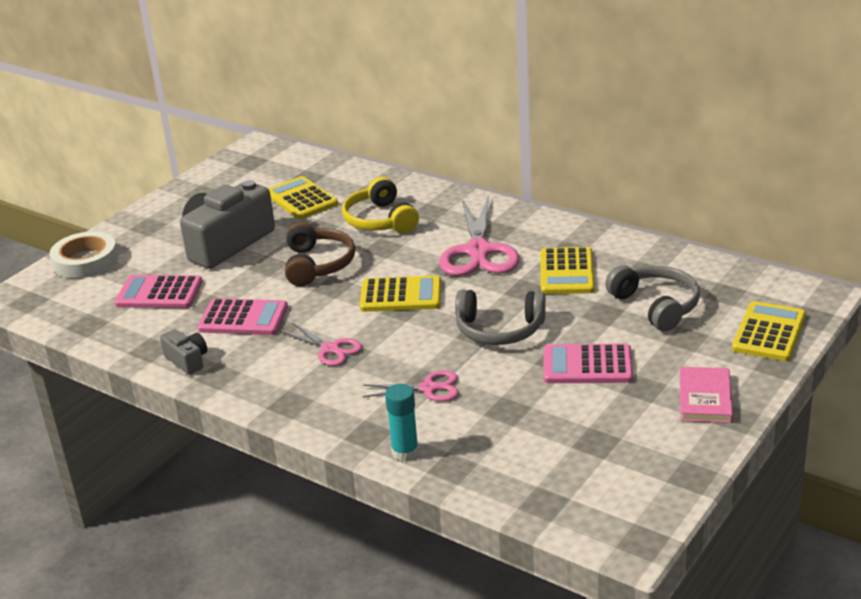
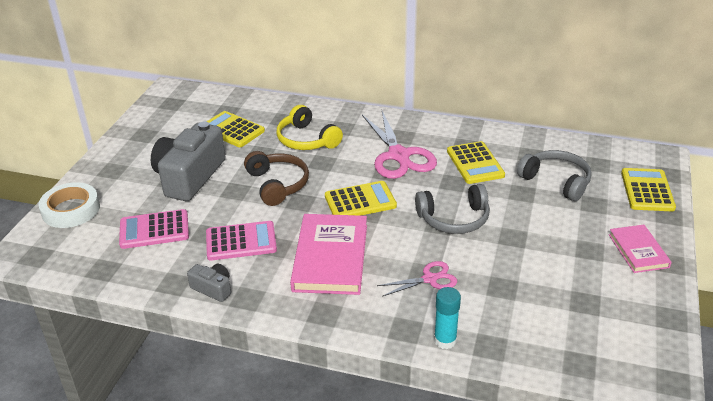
camera: 20 degrees left, 5 degrees up
pink scissors [281,323,362,366] -> pink book [290,214,367,295]
pink calculator [544,344,633,383] -> none

